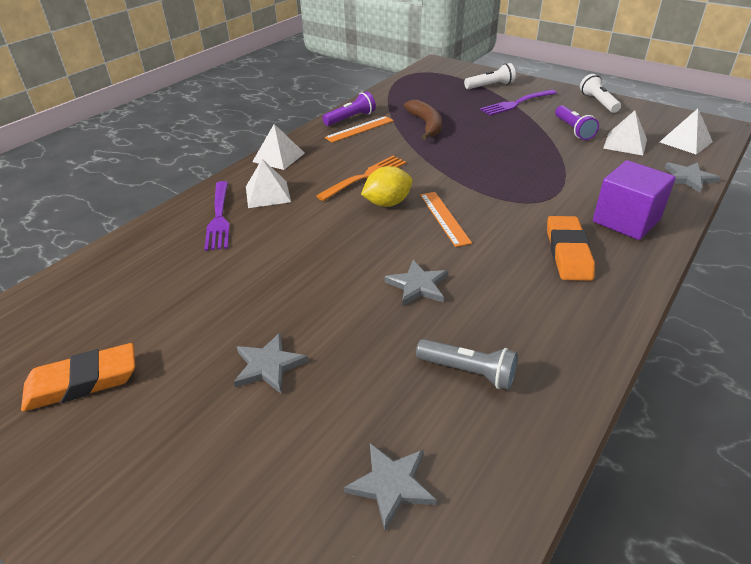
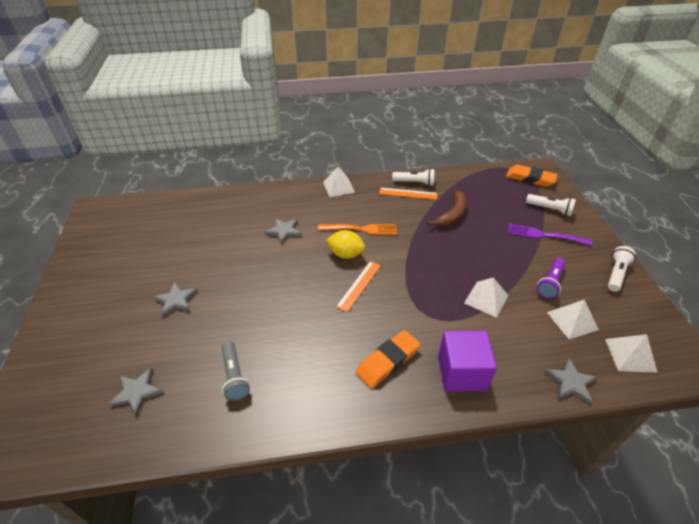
camera: 45 degrees right, 5 degrees up
orange eraser [21,343,135,411] -> orange eraser moved to [506,165,558,187]
purple fork [204,181,230,251] -> none
white pyramid [246,159,291,208] -> white pyramid moved to [464,277,509,318]
purple flashlight [322,91,376,126] -> white flashlight [392,168,435,186]
grey star [385,260,448,306] -> grey star moved to [264,218,302,244]

